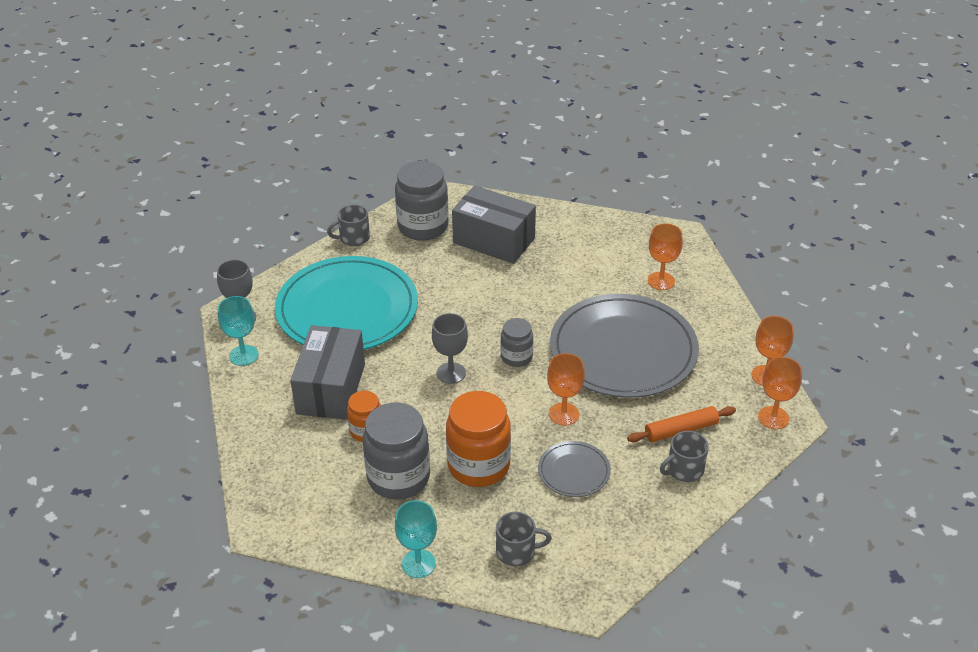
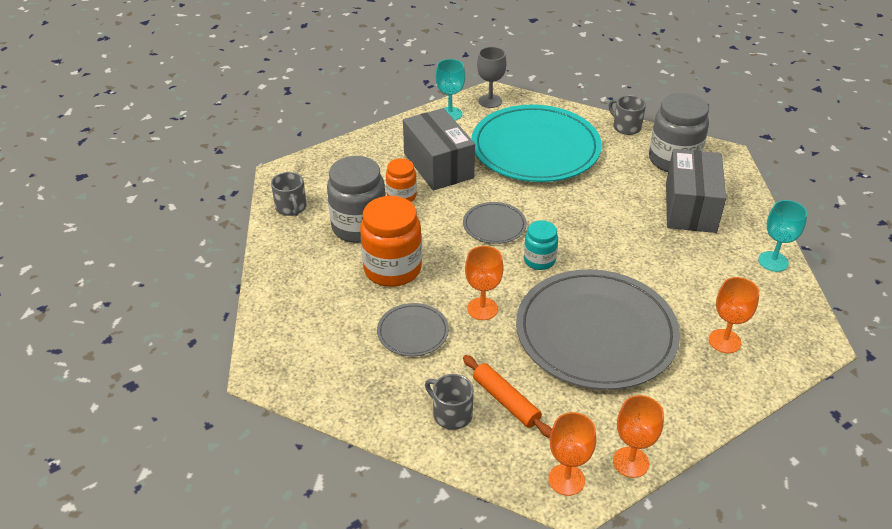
camera: 70 degrees right, 0 degrees up
grey box [290,325,365,420] -> grey box turned 75 degrees clockwise [403,108,475,191]
turquoise goblet [395,500,437,578] -> turquoise goblet moved to [758,200,807,272]
grey goblet [432,313,468,384] -> grey plate [463,202,527,244]
grey mug [496,512,552,566] -> grey mug moved to [271,172,306,216]
grey jar [501,318,533,367] -> turquoise jar [524,220,558,270]

